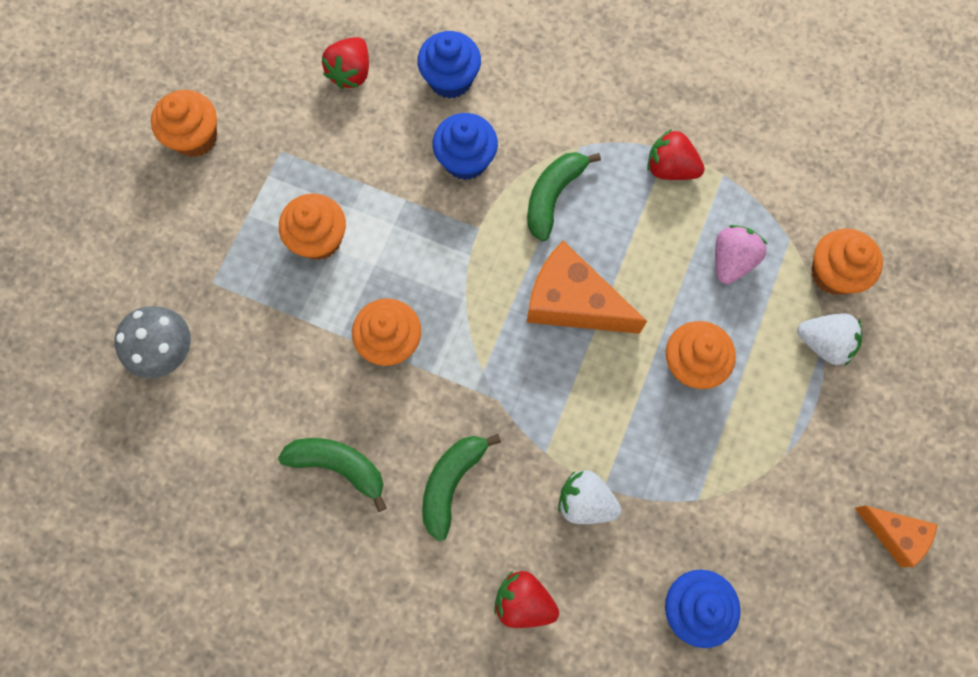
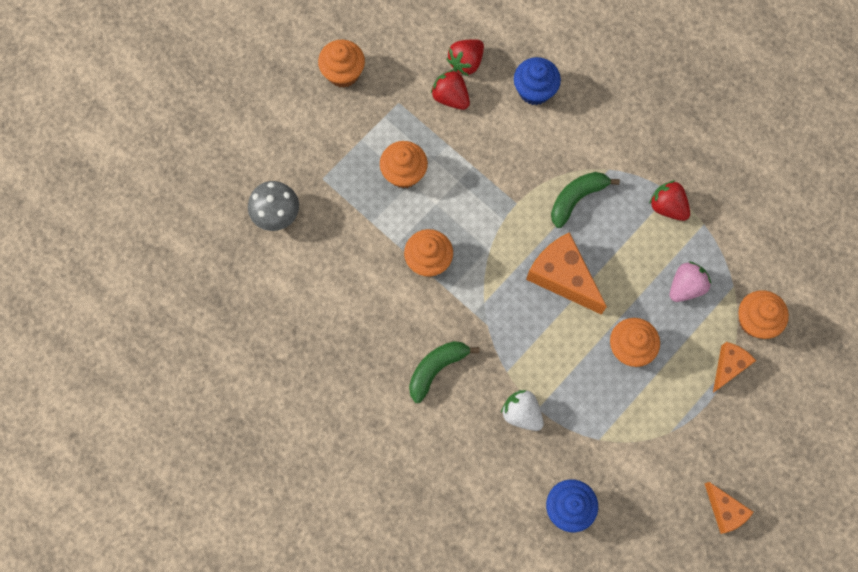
camera: 20 degrees right, 0 degrees up
green banana [278,438,387,512] -> none
blue cupcake [432,113,498,180] -> none
red strawberry [494,571,559,628] -> red strawberry moved to [431,70,470,110]
white strawberry [797,313,862,365] -> orange cheese [713,342,756,393]

